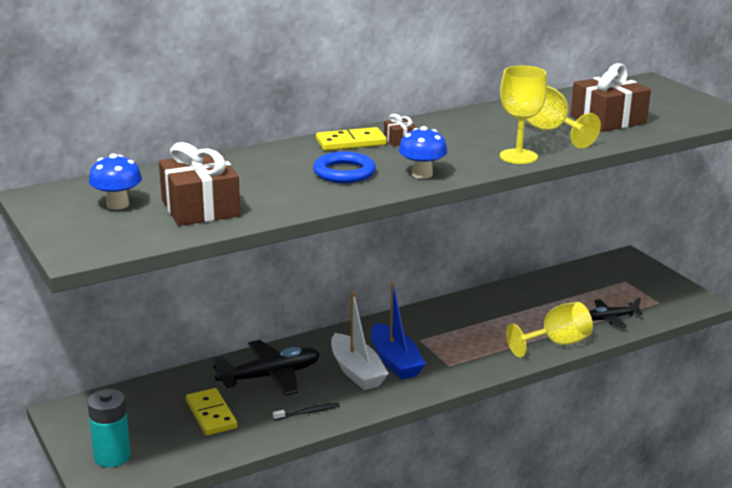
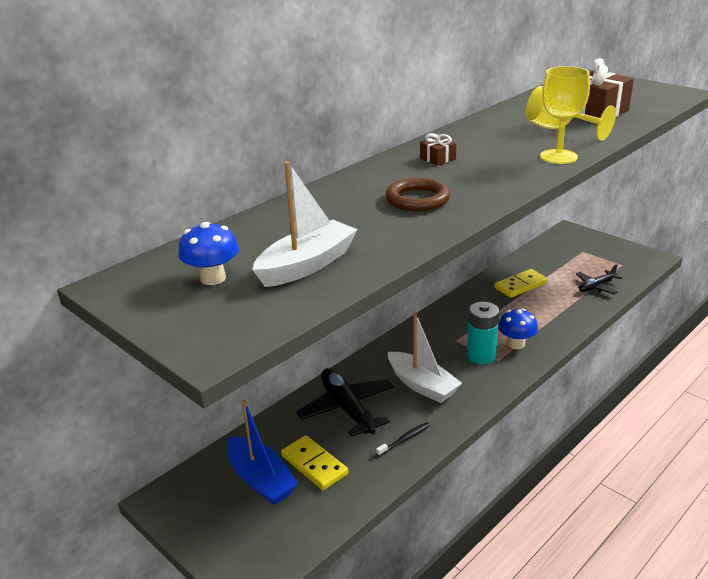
camera: 15 degrees left, 5 degrees up
turquoise battery [87,389,131,467] -> turquoise battery moved to [467,302,499,364]
brown gift [159,142,240,226] -> white boat [252,161,358,287]
black plane [213,340,320,396] -> black plane turned 75 degrees counterclockwise [296,368,394,437]
blue ring [313,152,376,183] -> brown ring [386,178,450,212]
yellow domino [316,127,387,151] -> yellow domino moved to [494,269,548,298]
blue boat [371,282,426,380] -> blue boat moved to [227,400,299,505]
blue mushroom [399,126,447,179] -> blue mushroom moved to [498,308,538,349]
yellow goblet [506,302,593,357] -> none

